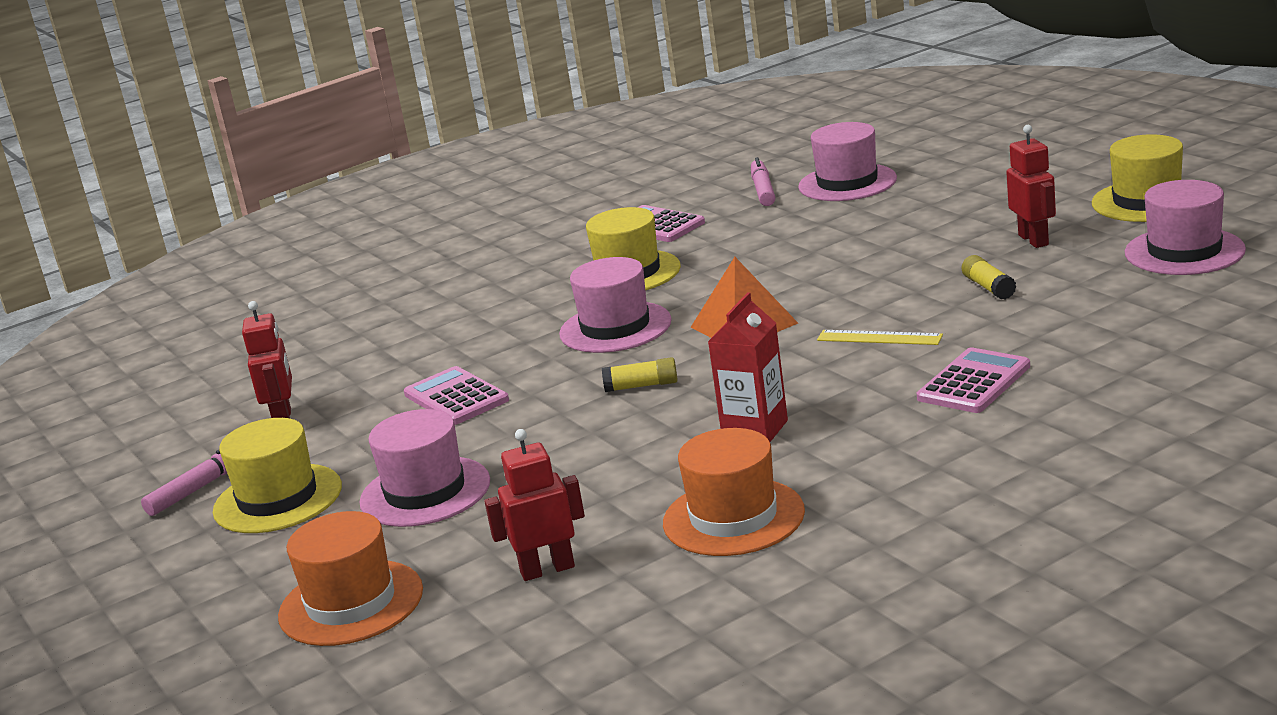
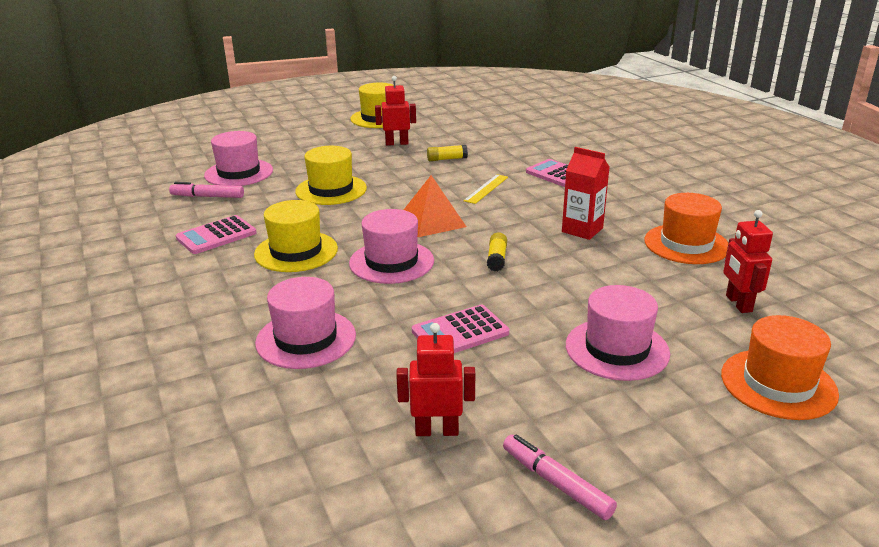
camera: 85 degrees left, 5 degrees up
yellow hat [213,418,342,533] -> yellow hat moved to [295,146,367,205]
pink hat [1125,180,1246,275] -> pink hat moved to [255,277,356,369]

